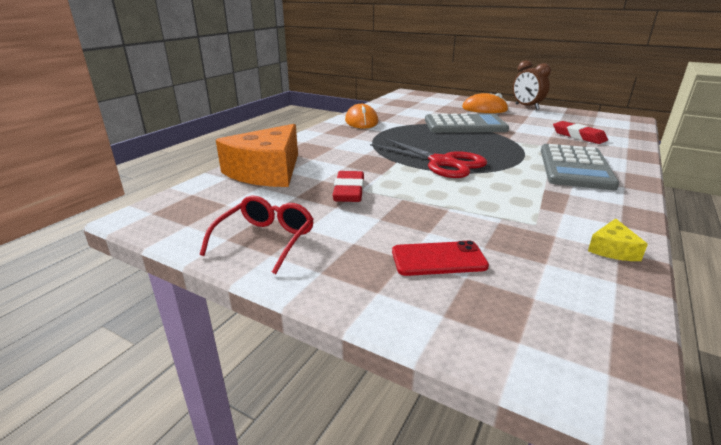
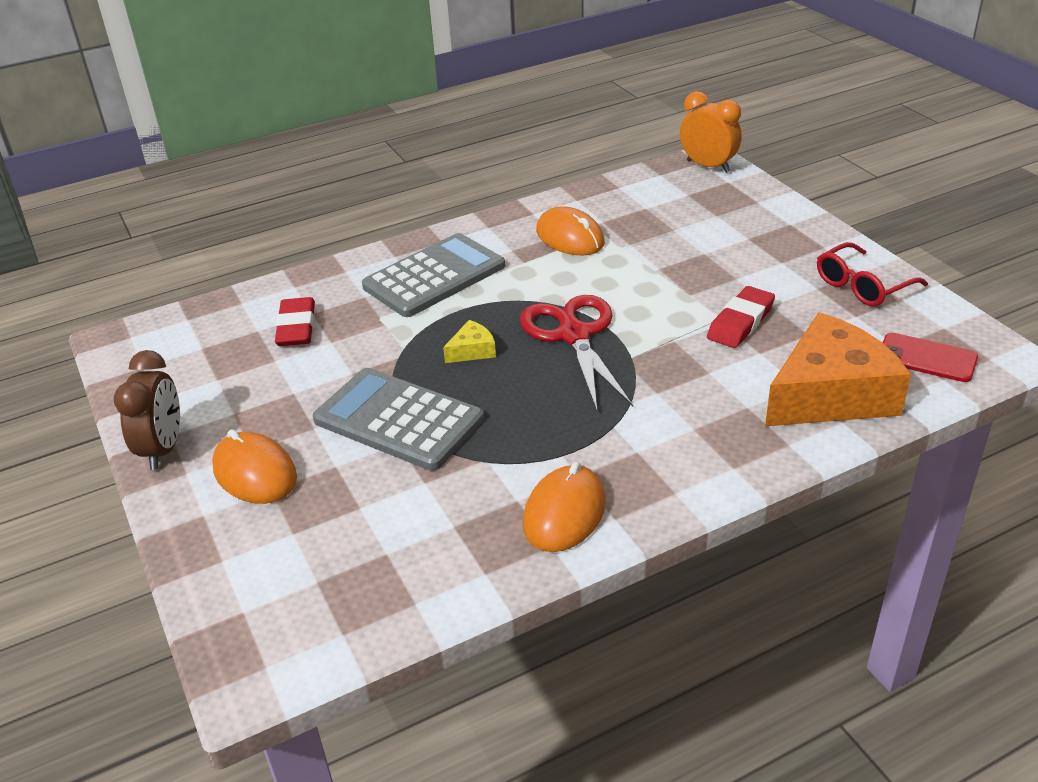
camera: 145 degrees left, 10 degrees up
red phone [392,241,489,276] -> red phone moved to [883,333,978,382]
yellow cheese [588,218,648,261] -> yellow cheese moved to [443,320,496,363]
none -> orange mouse [536,207,605,255]
none -> orange clock [680,91,742,173]

